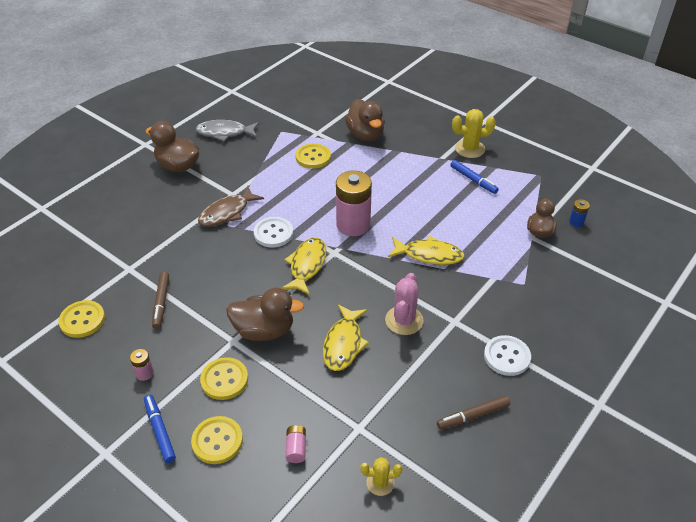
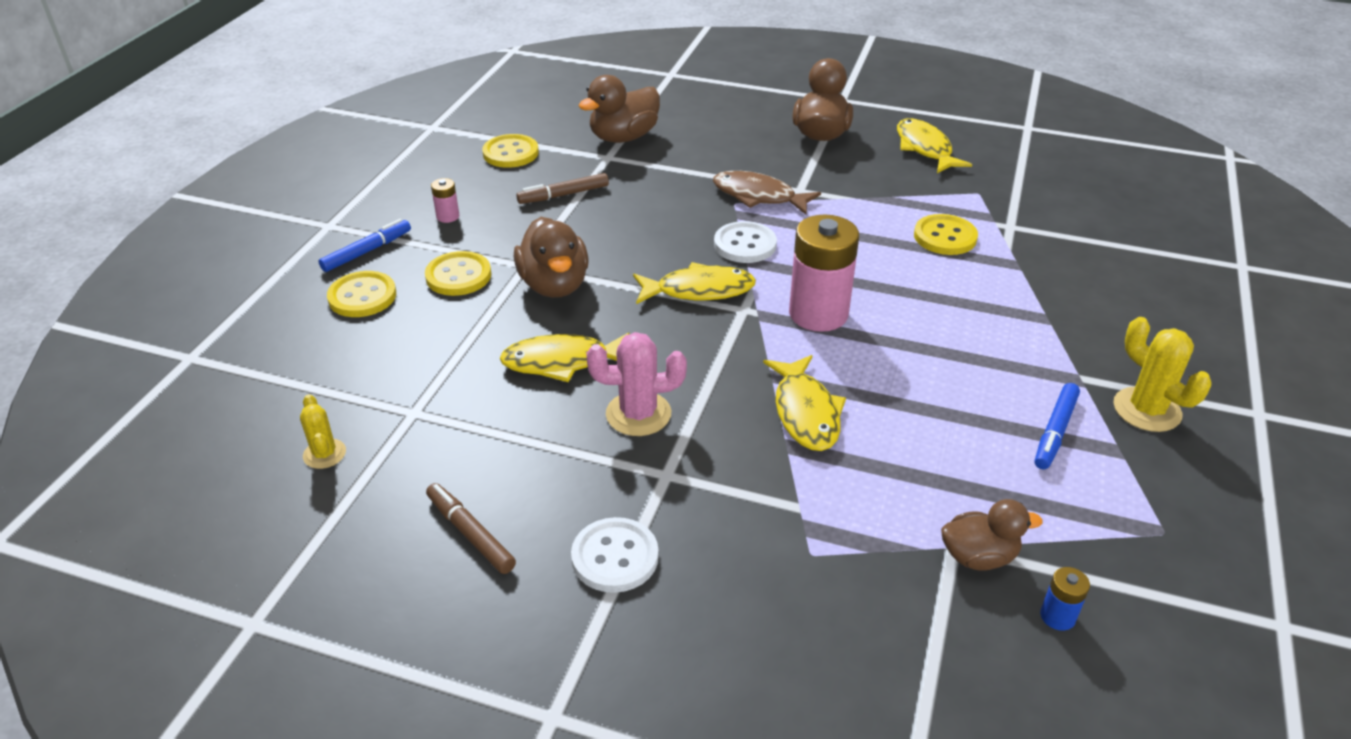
camera: 70 degrees right, 5 degrees down
grey fish [195,120,259,141] -> yellow fish [897,118,972,173]
pink battery [286,425,306,463] -> none
brown duck [345,99,385,141] -> brown duck moved to [578,75,660,143]

